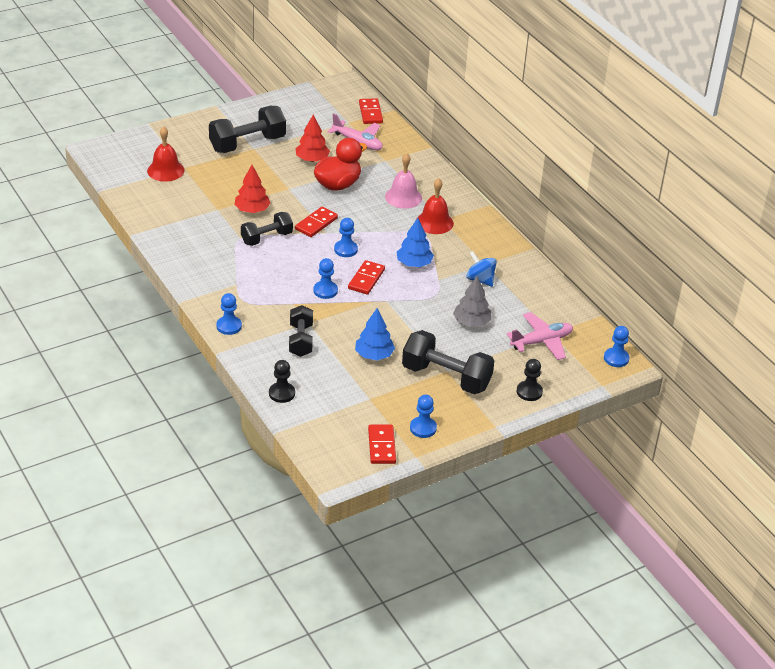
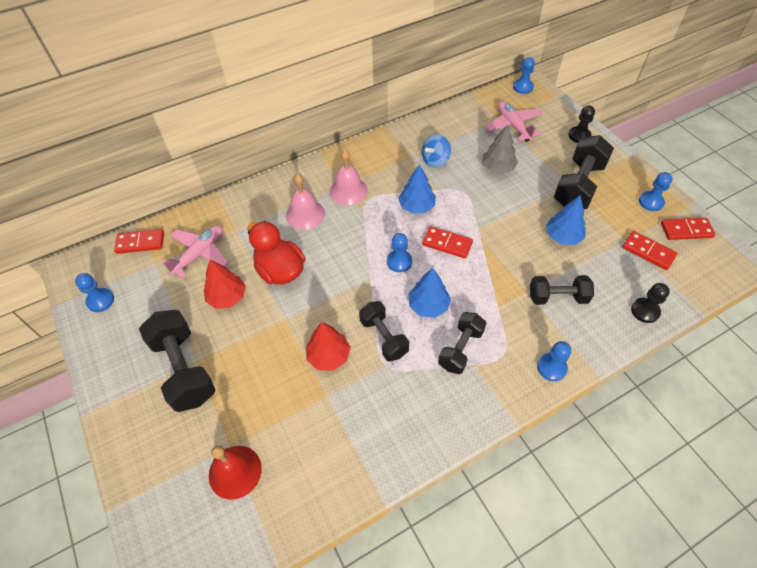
camera: 85 degrees left, 15 degrees up
red domino [295,207,338,237] -> red domino moved to [622,231,678,270]
blue pawn [313,258,338,299] -> blue pawn moved to [75,273,114,312]
red bell [417,178,454,234] -> pink bell [330,150,368,205]
none -> blue tree [408,268,451,318]
none -> black dumbbell [438,312,486,374]

